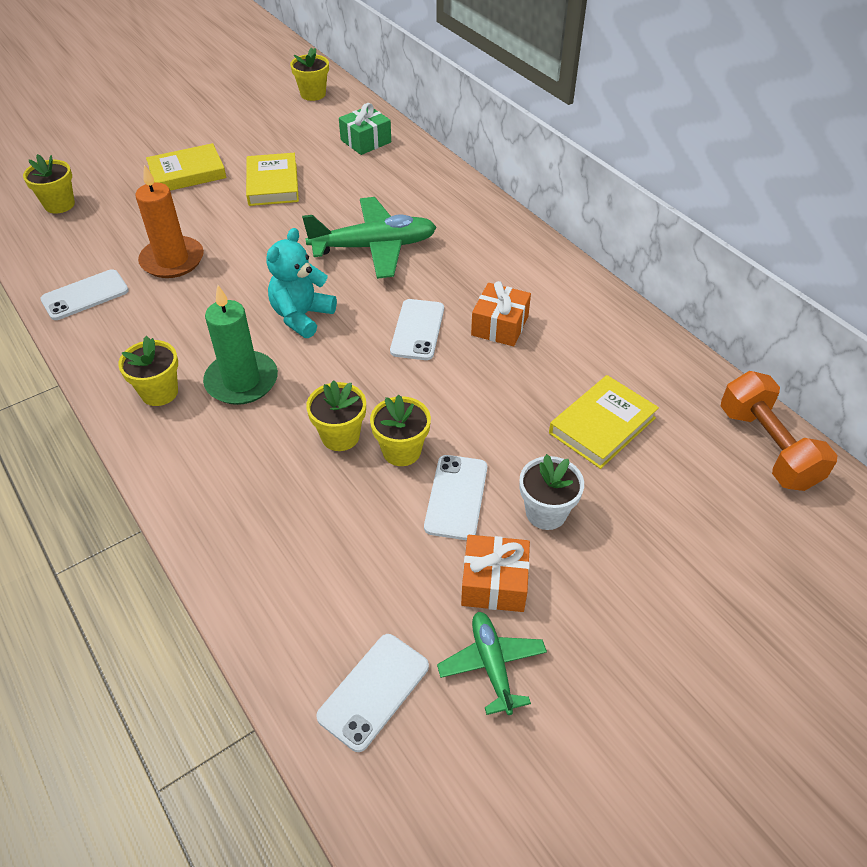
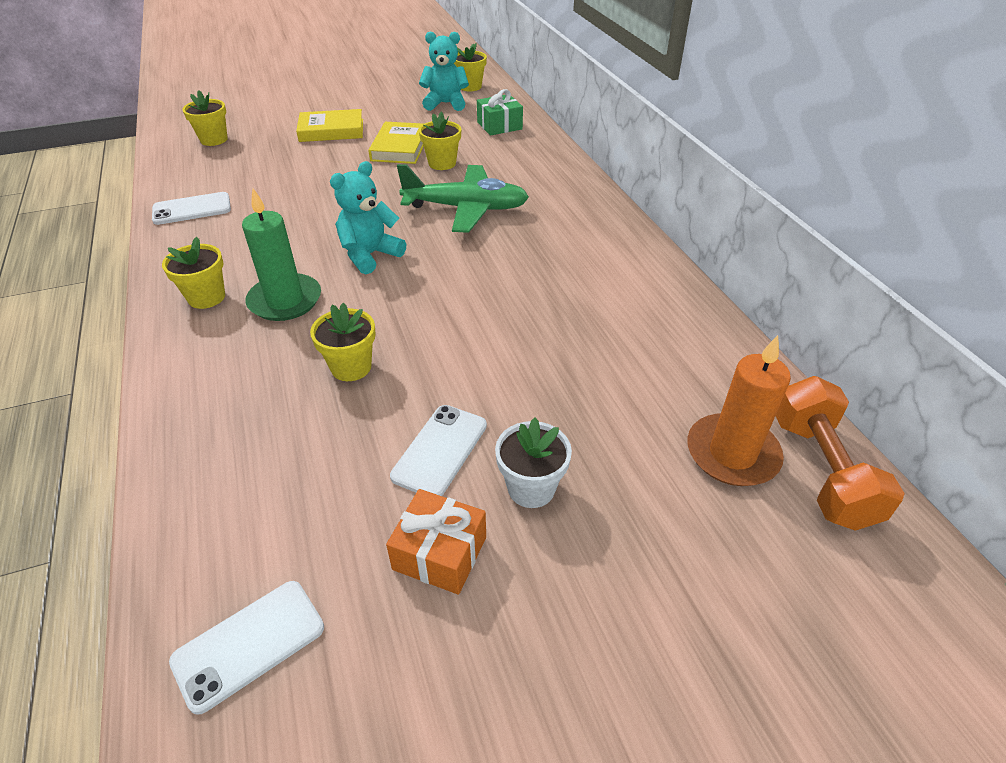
camera: 15 degrees right, 5 degrees down
orange candle [135,164,204,278] -> orange candle moved to [687,335,791,486]
yellow flower pot [370,395,431,466] -> yellow flower pot moved to [419,112,461,170]
white phone [390,299,444,360] -> none
green plane [437,612,547,715] -> none
orange gift [471,281,531,346] -> none
yellow book [549,375,659,469] -> none
none -> turquoise teddy bear [419,31,469,111]

